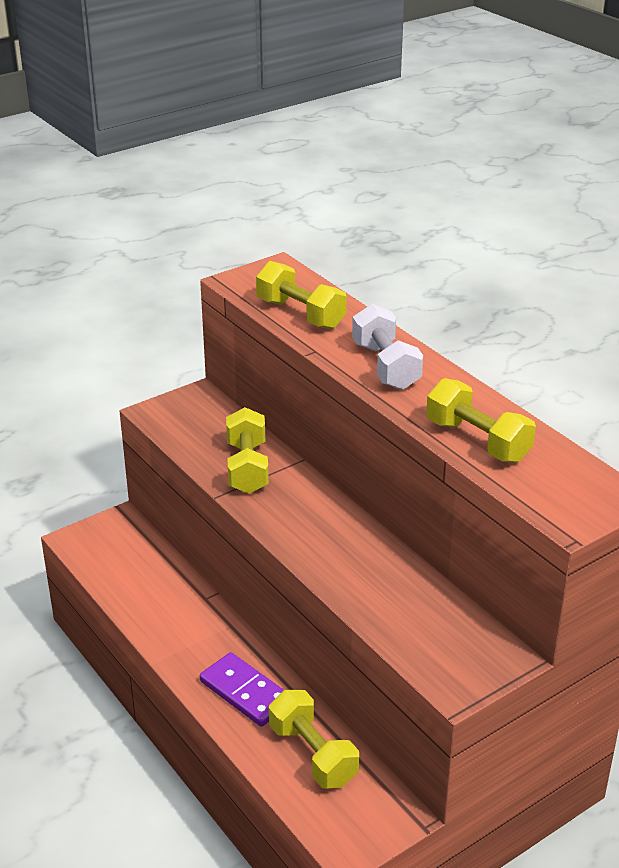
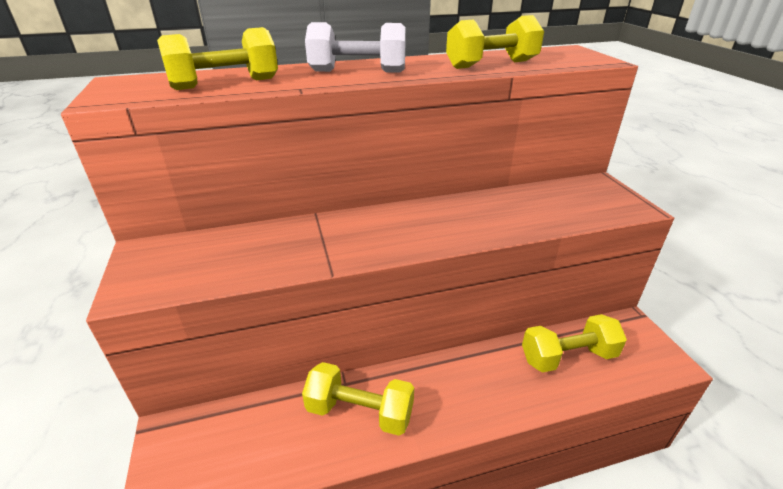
camera: 70 degrees left, 0 degrees up
purple domino [200,652,284,727] -> none
yellow dumbbell [226,407,269,494] -> yellow dumbbell moved to [302,362,414,436]

